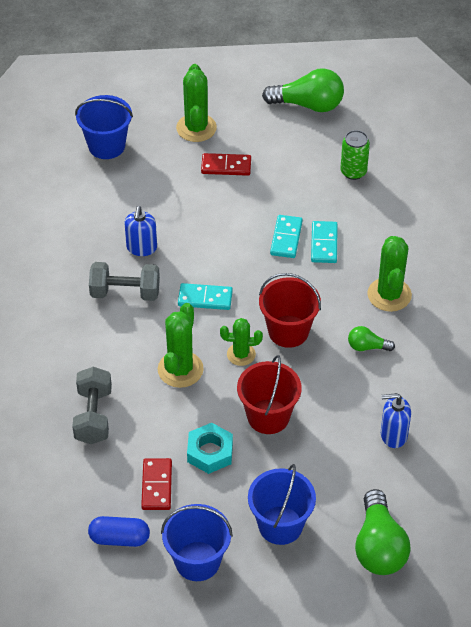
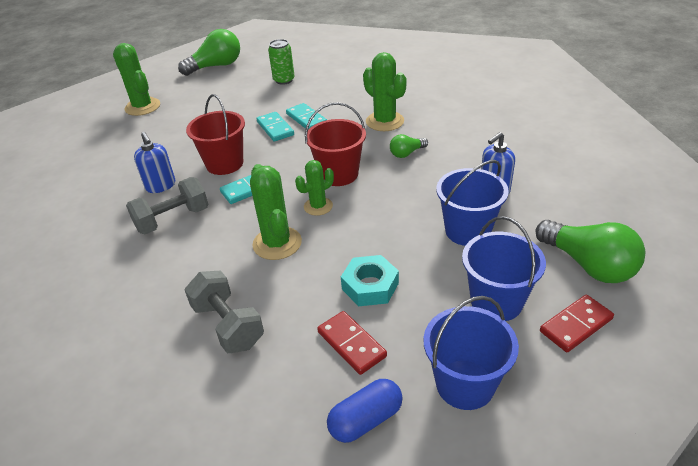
camera: 35 degrees left, 10 degrees down
blue bucket [75,95,133,159] -> blue bucket moved to [436,160,509,246]
red domino [201,153,251,176] -> red domino moved to [540,295,614,352]
red bucket [237,355,302,434] -> red bucket moved to [186,94,245,175]

